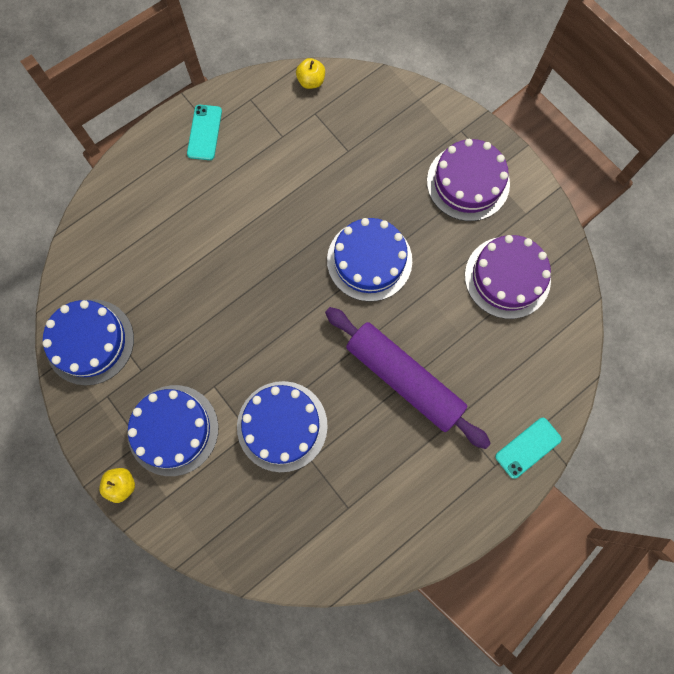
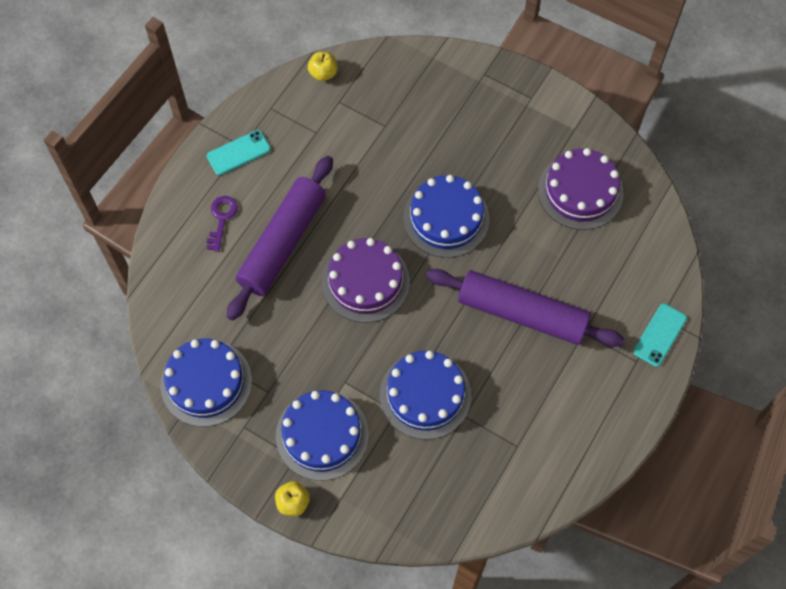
camera: 20 degrees left, 10 degrees down
turquoise phone [187,105,222,160] -> turquoise phone turned 75 degrees clockwise [207,130,271,175]
purple cake [427,139,510,221] -> purple cake moved to [322,238,410,323]
none -> purple key [207,196,238,252]
none -> purple rolling pin [227,156,333,321]

